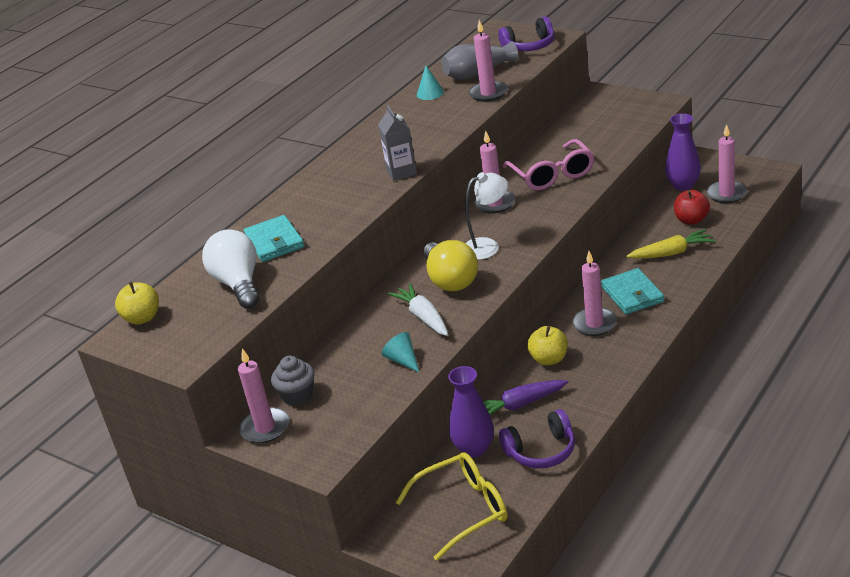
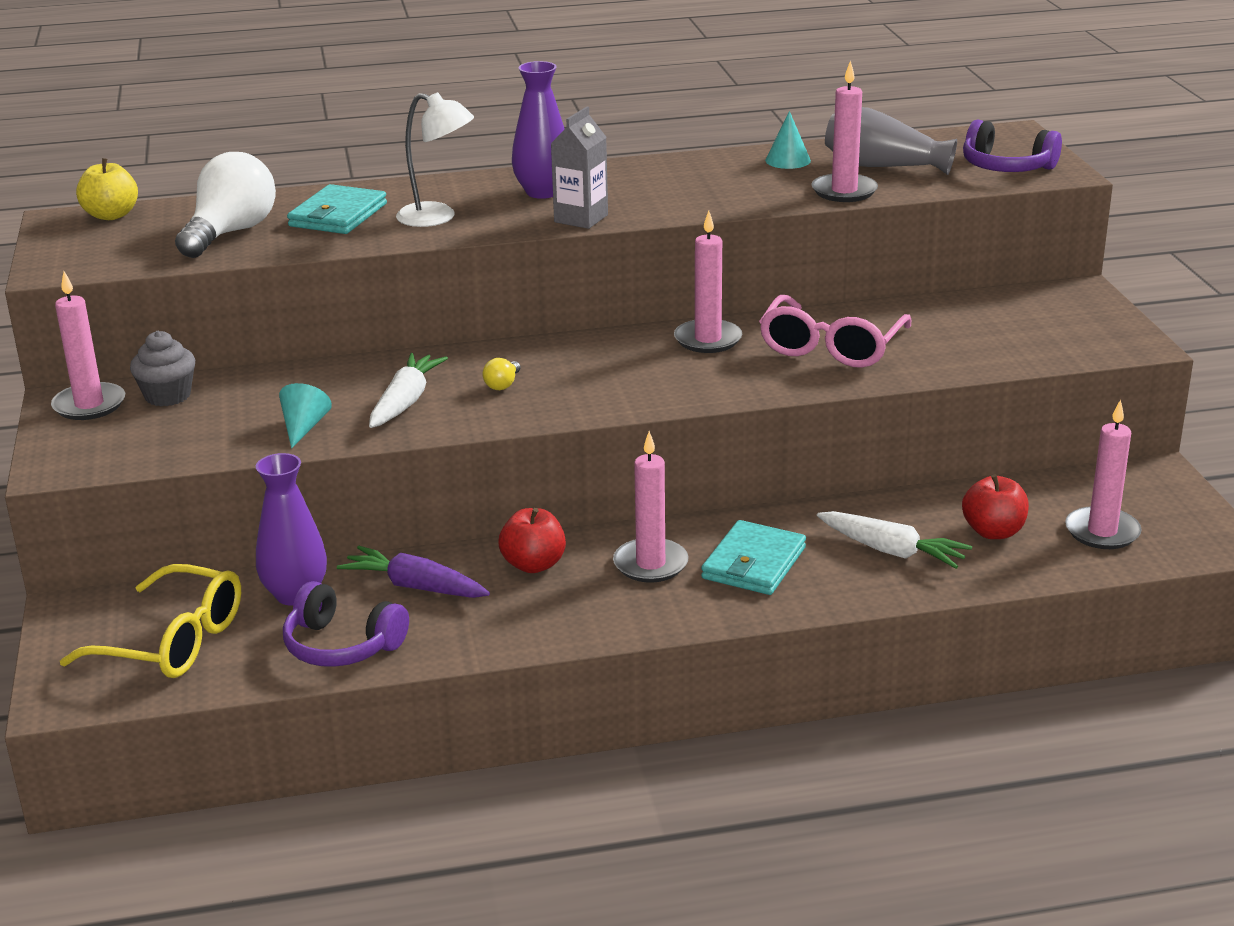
camera: 40 degrees right, 5 degrees down
yellow light bulb [423,240,478,291] -> yellow light bulb [483,358,521,390], size x0.40
white lamp [465,172,508,260] -> white lamp moved to [396,92,474,227]
yellow apple [527,326,568,365] -> red apple [499,508,566,573]
yellow carrot [626,229,715,259] -> white carrot [817,511,972,569]
purple vase [665,113,701,191] -> purple vase moved to [512,61,565,199]

